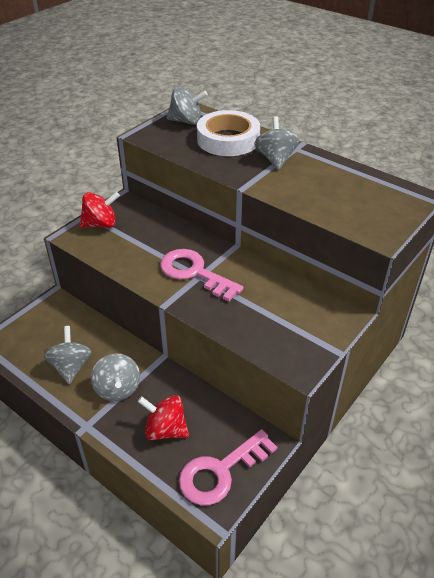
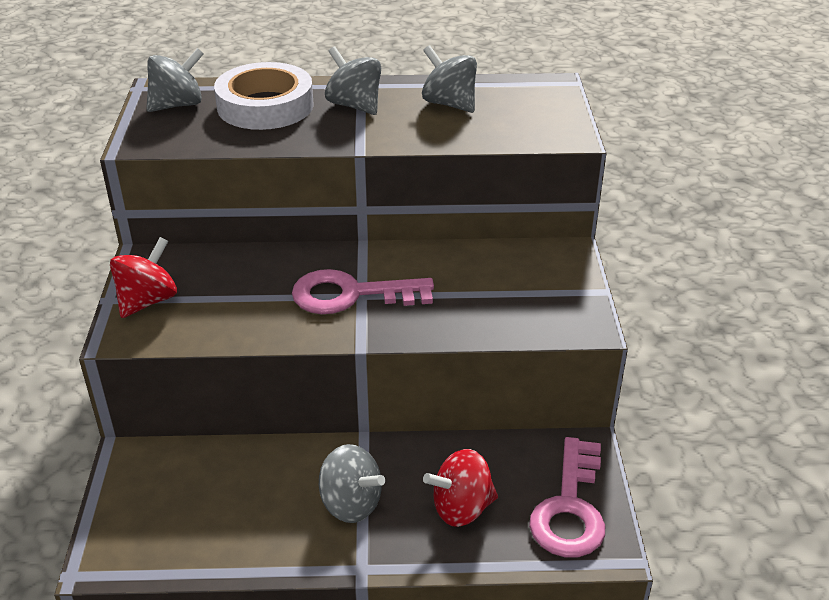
camera: 40 degrees left, 5 degrees down
grey spinning top [44,326,92,384] -> grey spinning top moved to [422,45,477,113]

